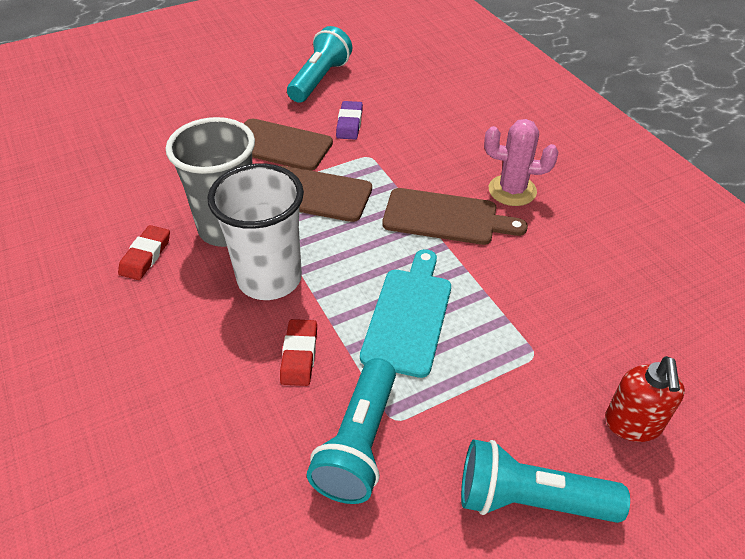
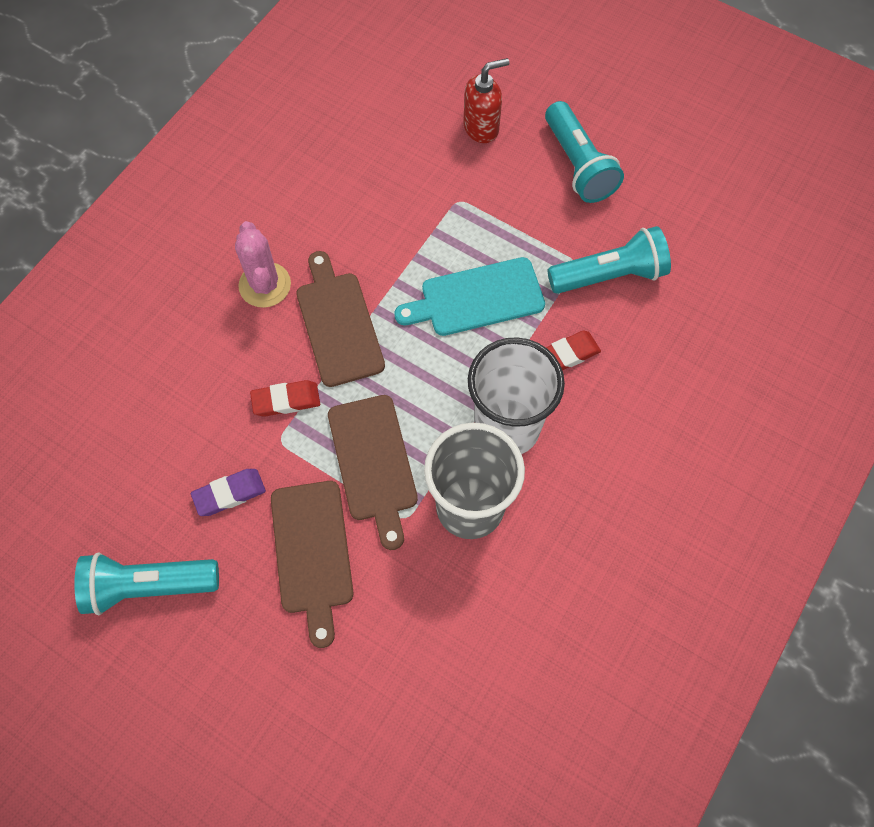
camera: 120 degrees left, 20 degrees up
red eraser [118,225,170,280] -> red eraser moved to [250,380,320,417]

